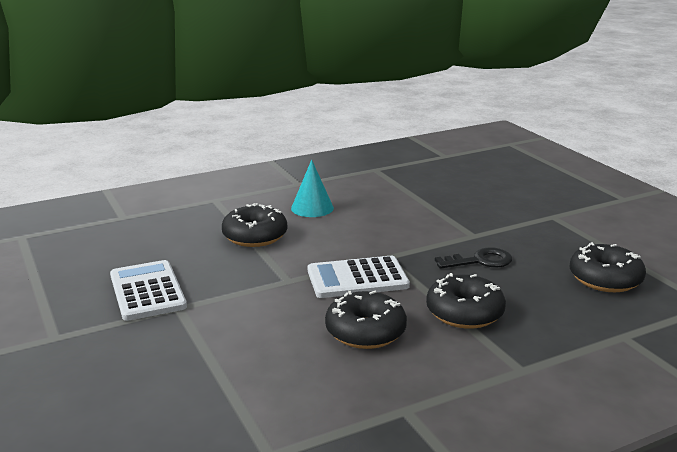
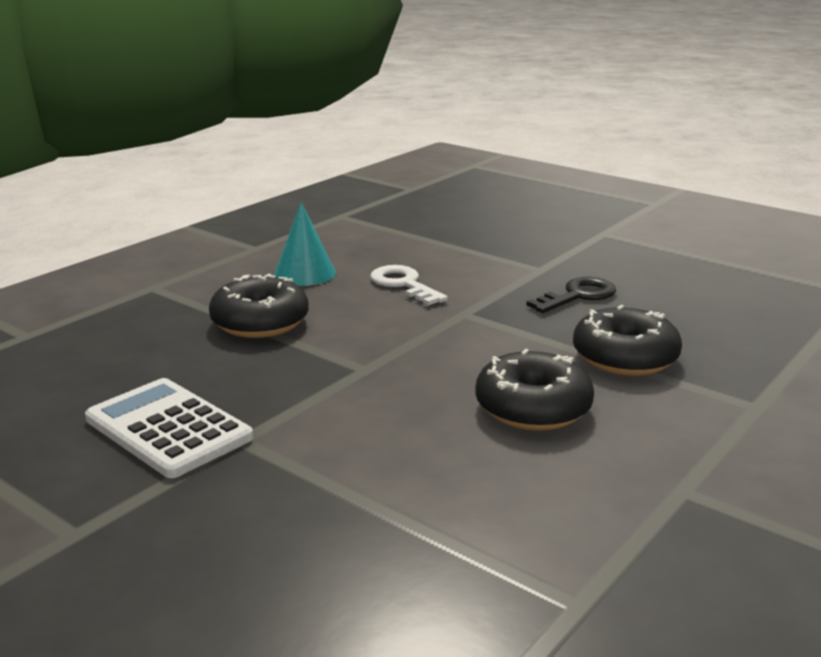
camera: 25 degrees left, 0 degrees up
white calculator [308,256,410,298] -> none
black donut [569,242,646,292] -> none
none -> white key [370,265,448,305]

